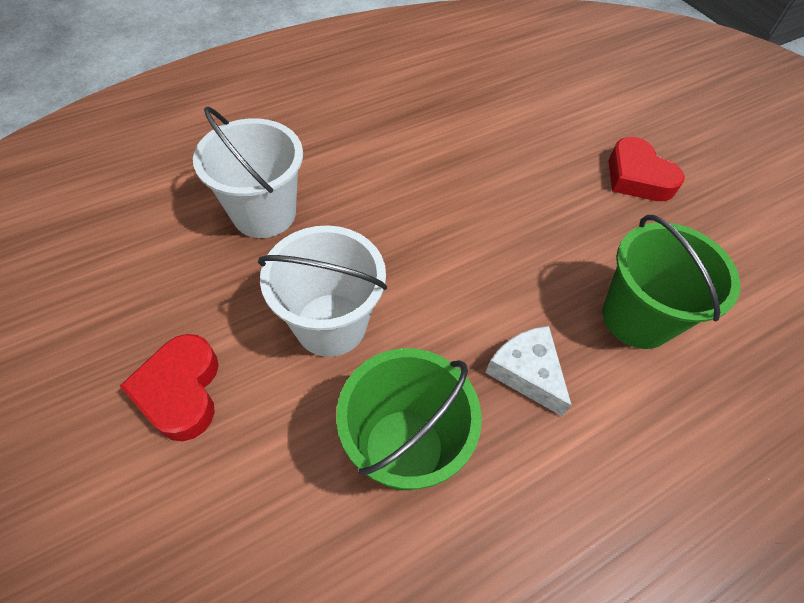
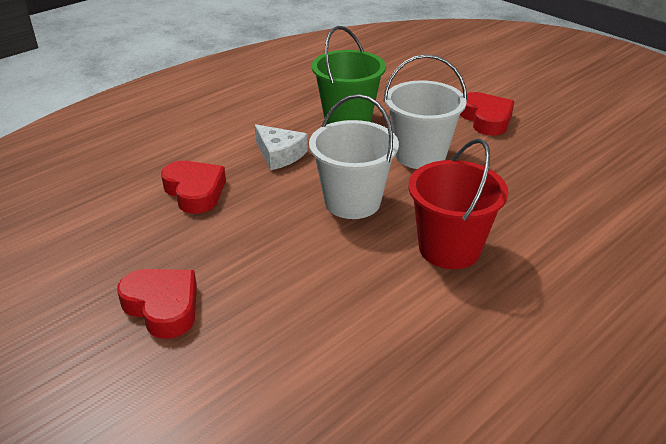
camera: 170 degrees right, 20 degrees down
white bucket [193,107,303,238] -> white bucket moved to [309,94,399,219]
green bucket [602,215,741,349] -> red heart [161,161,226,214]
none -> red bucket [408,139,508,269]

